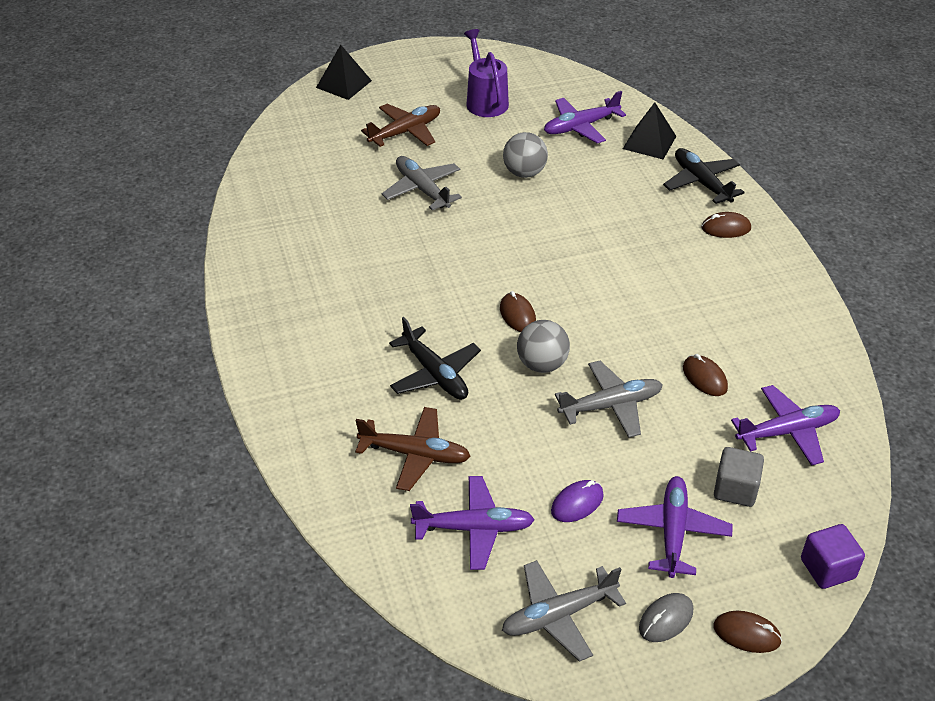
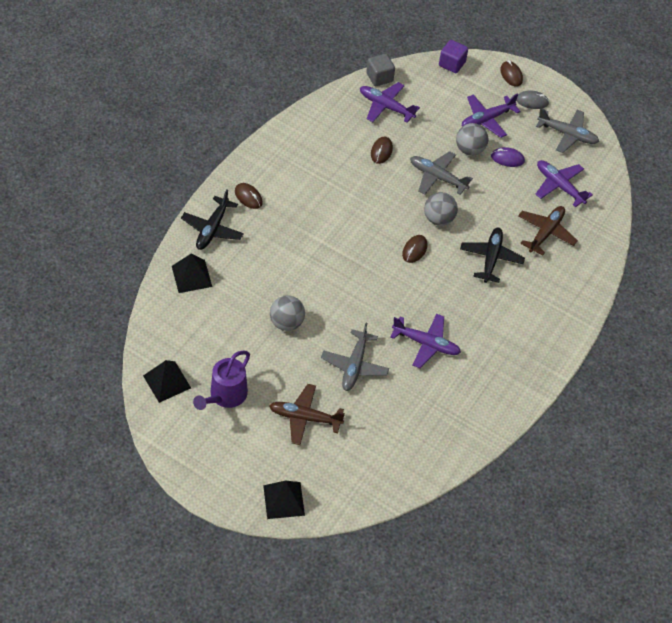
camera: 135 degrees left, 10 degrees up
brown plane [355,407,471,491] -> brown plane turned 60 degrees clockwise [518,206,578,256]
purple plane [544,91,626,143] -> purple plane moved to [390,314,461,368]
grey cube [714,447,764,507] -> grey cube moved to [366,54,395,86]
none -> black pyramid [143,360,191,403]
none -> grey ball [456,123,488,156]

